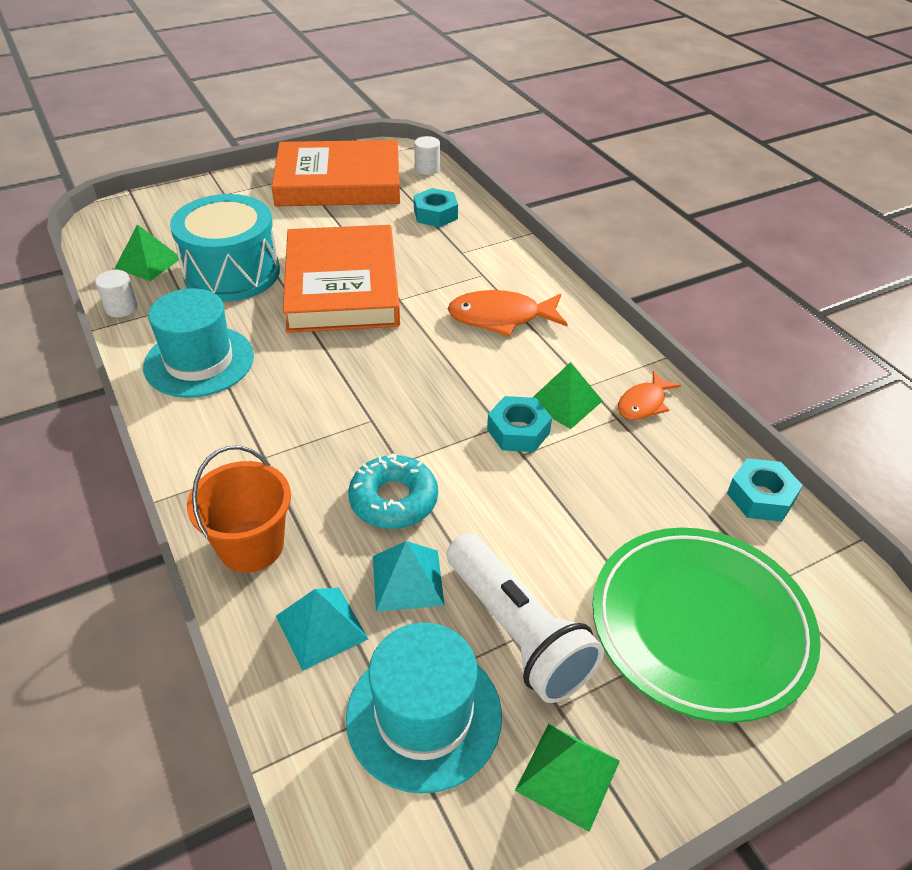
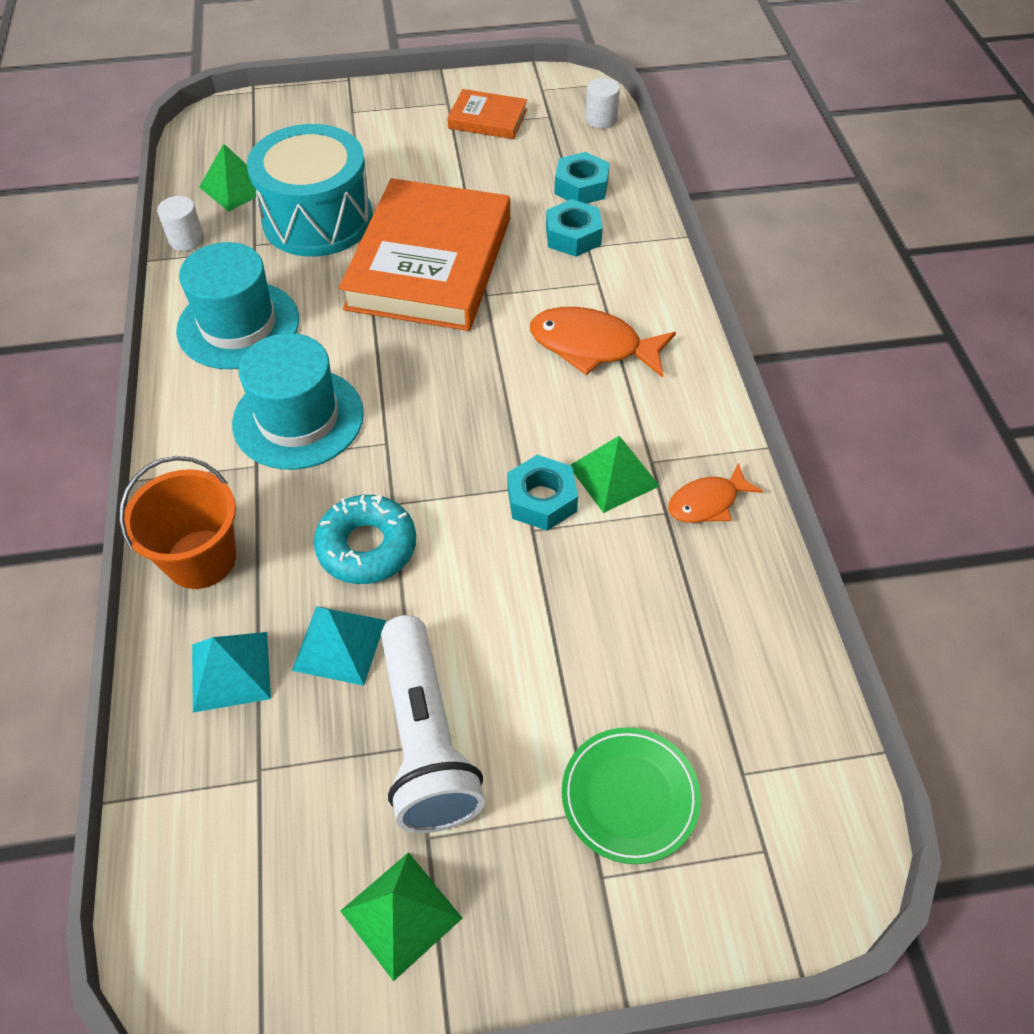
camera: 20 degrees right, 10 degrees up
orange book [272,140,400,206] -> orange book [447,89,527,139], size x0.46
turquoise hat [346,622,502,794] -> turquoise hat moved to [232,333,364,470]
green plate [592,528,821,723] -> green plate [562,727,701,864], size x0.53
turquoise nut [727,458,803,522] -> turquoise nut moved to [546,199,603,257]

